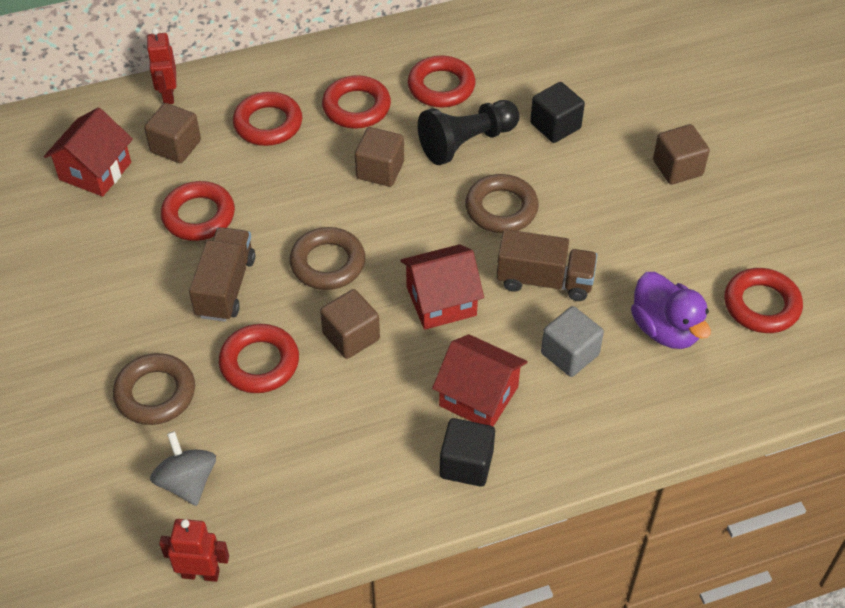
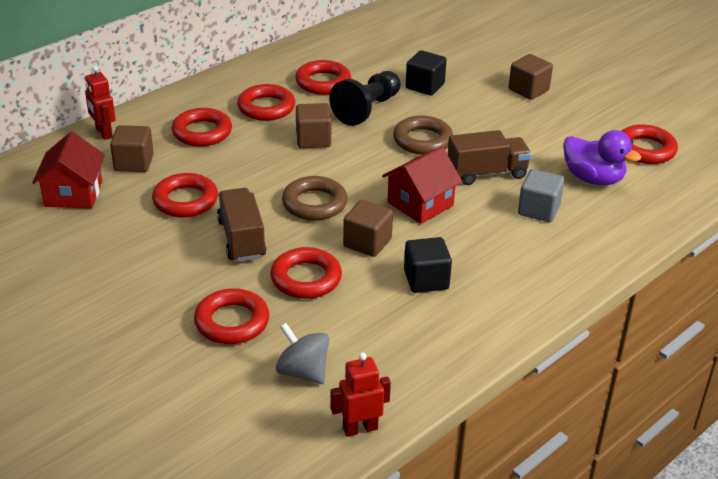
camera: 25 degrees left, 15 degrees down
brown ring [113,353,195,425] -> red ring [194,288,270,344]
red house [432,334,528,426] -> none
black cube [440,418,495,487] -> black cube moved to [404,237,452,293]

